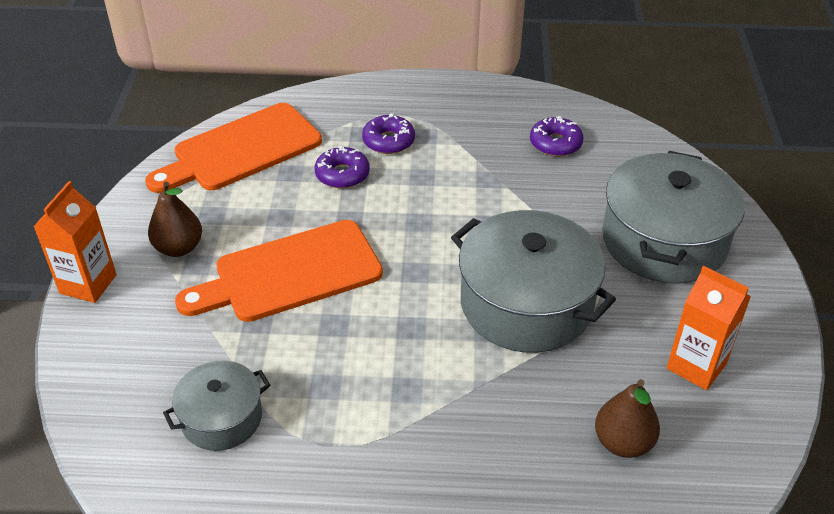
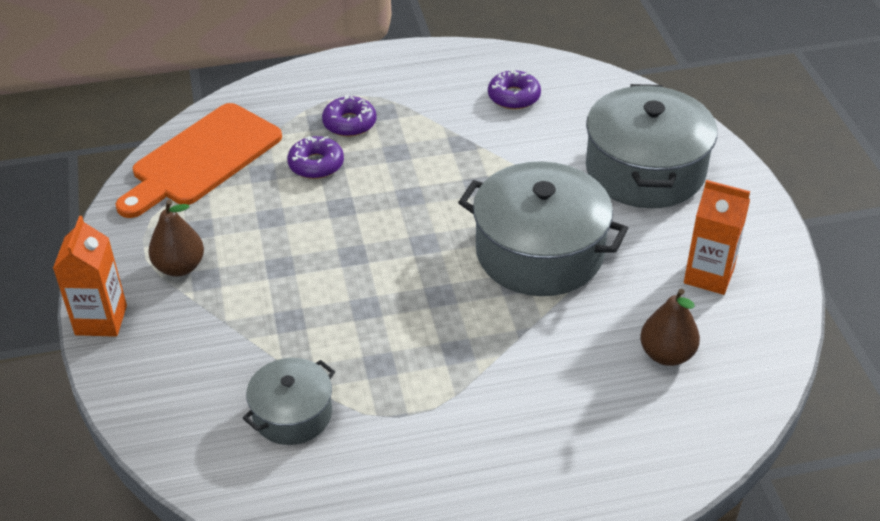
camera: 15 degrees left, 0 degrees up
orange cutting board [175,220,383,322] -> none

